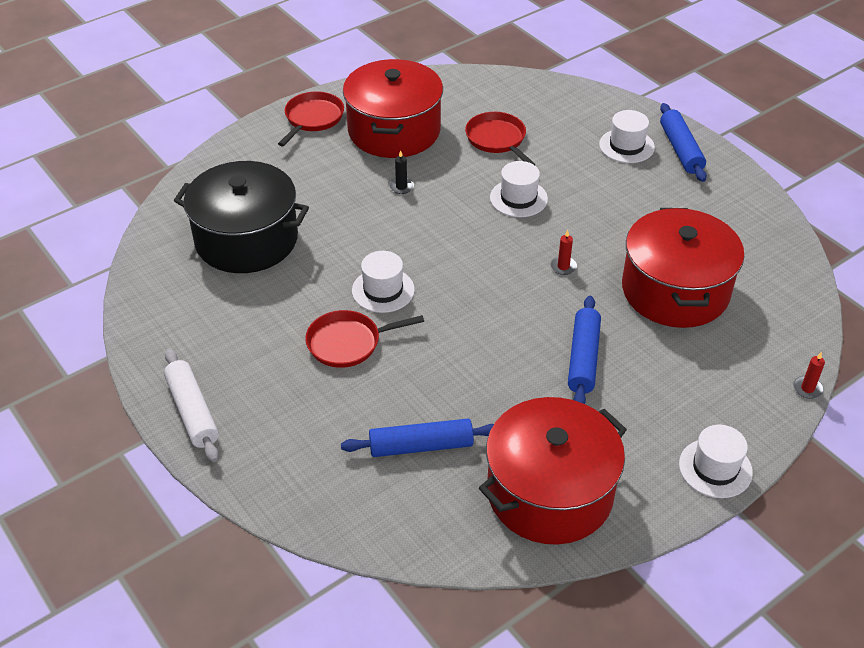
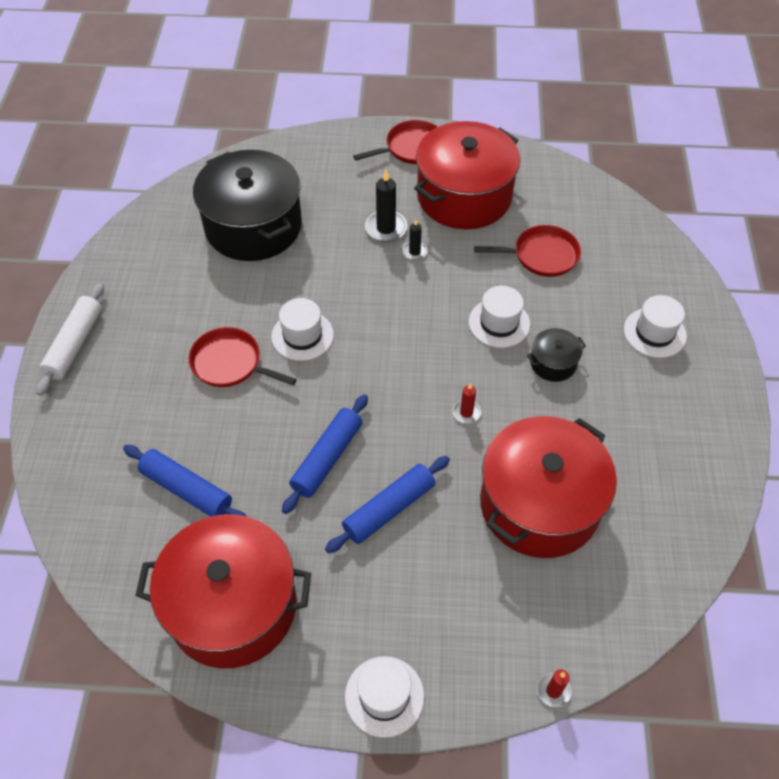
camera: 40 degrees right, 10 degrees up
red pan [465,112,536,165] -> red pan turned 75 degrees clockwise [474,225,581,277]
blue rolling pin [660,103,707,182] -> blue rolling pin moved to [282,394,368,514]
none -> black candle [365,170,407,242]
none -> black pot [527,328,586,382]

